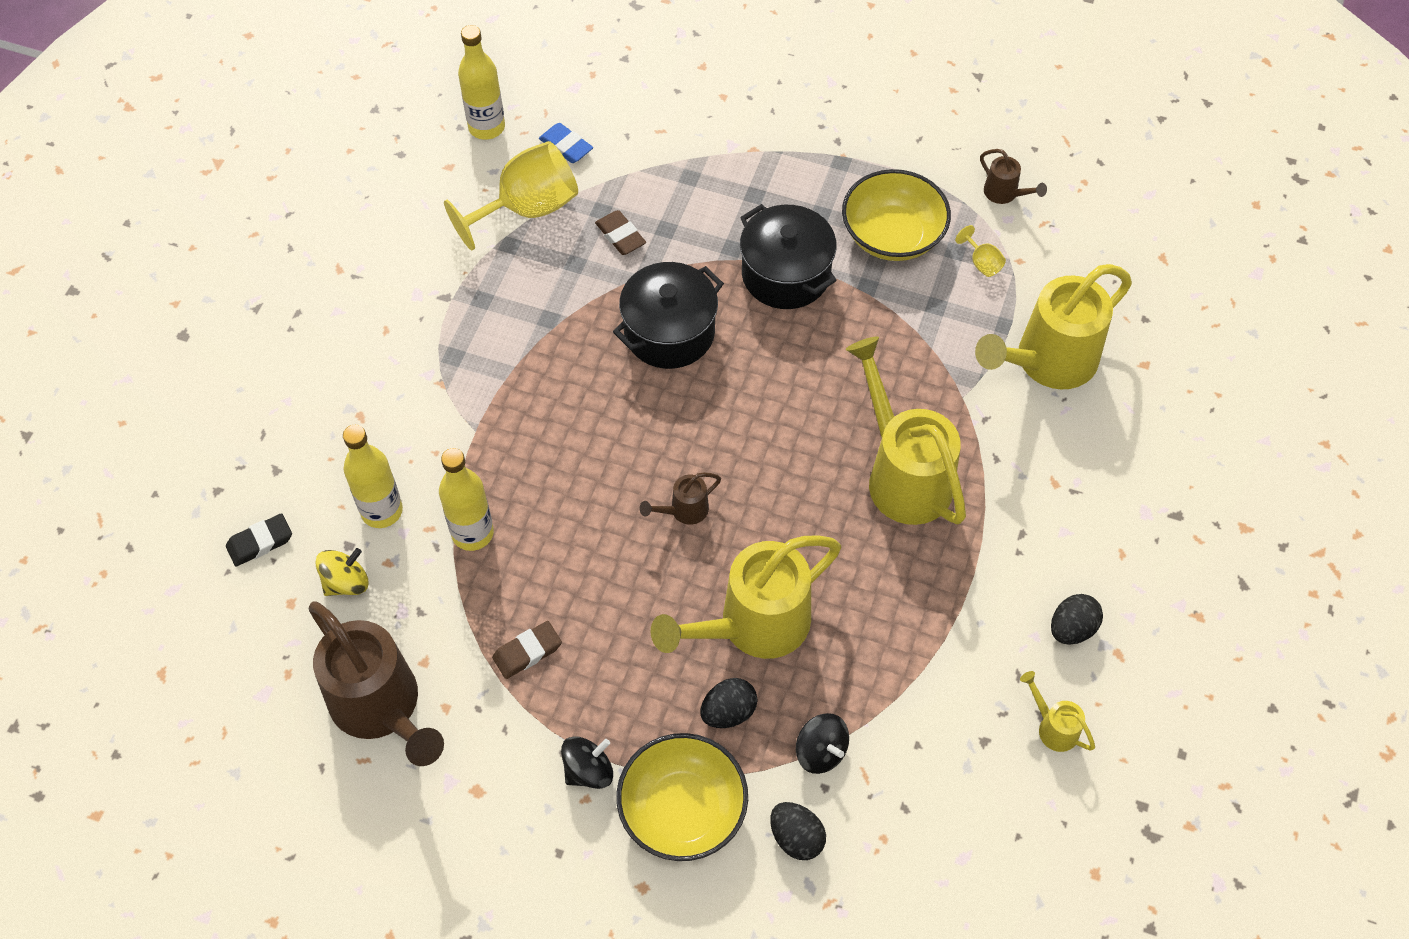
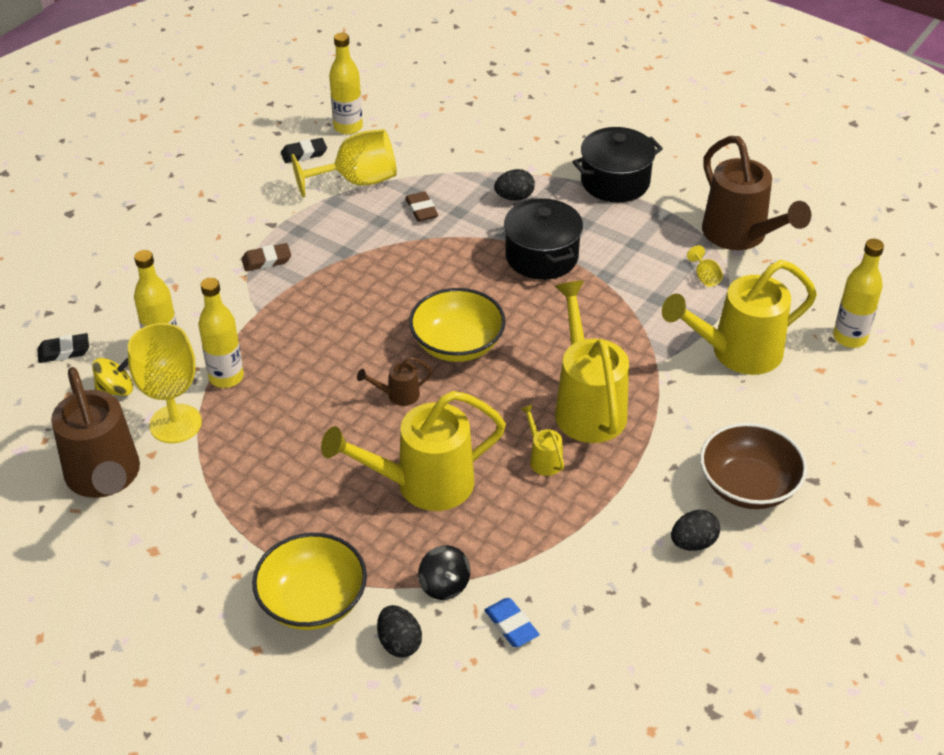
camera: 15 degrees right, 15 degrees down
brown eraser [492,621,562,679] -> brown eraser moved to [241,243,291,271]
blue eraser [539,123,593,163] -> blue eraser moved to [484,598,540,647]
black spinning top [561,736,613,789] -> none
black pot [613,262,724,369] -> black pot moved to [572,127,663,202]
black egg [700,678,758,728] -> black egg moved to [494,169,535,201]
yellow bowl [842,169,951,261] -> yellow bowl moved to [409,288,506,362]
brown watering can [980,149,1047,204] -> brown watering can [702,136,811,250], size x2.29
yellow watering can [1020,671,1095,752] -> yellow watering can moved to [521,404,564,476]
none -> yellow goblet [128,323,202,443]
none -> black eraser [281,138,327,163]
none -> brown bowl [700,423,807,509]
none -> yellow bottle [833,239,884,348]

